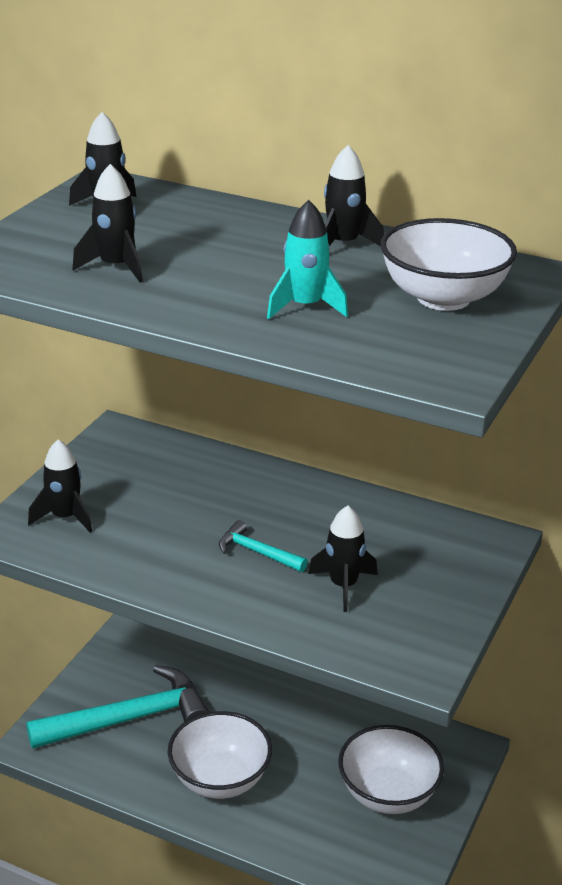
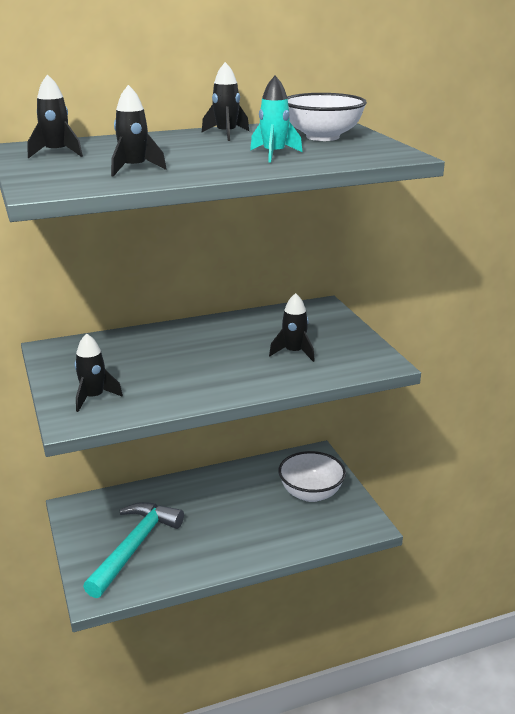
camera: 45 degrees left, 5 degrees down
white bowl [168,711,272,799] -> none
turquoise hammer [219,520,308,572] -> none

